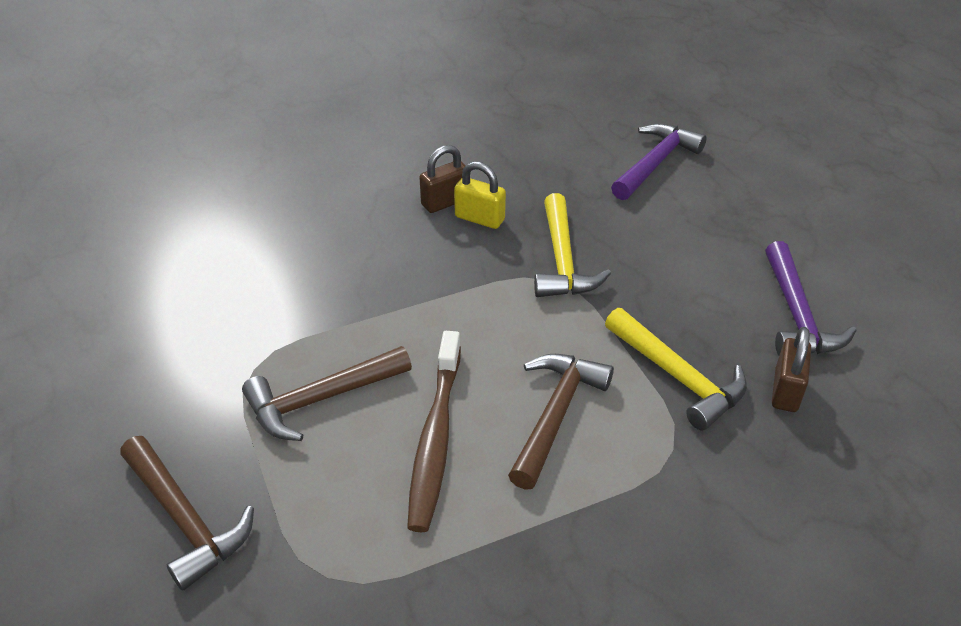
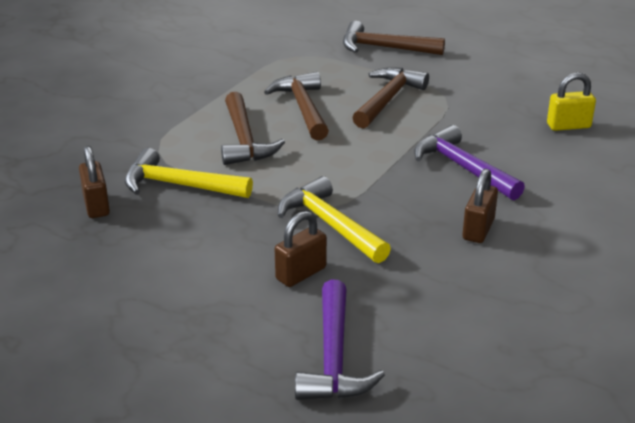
camera: 145 degrees right, 10 degrees down
brown toothbrush [407,331,461,533] -> brown hammer [264,72,329,141]
yellow padlock [454,161,506,229] -> yellow padlock moved to [547,72,596,131]
purple hammer [765,241,857,355] -> purple hammer moved to [414,125,525,200]
none -> brown padlock [275,211,327,287]

